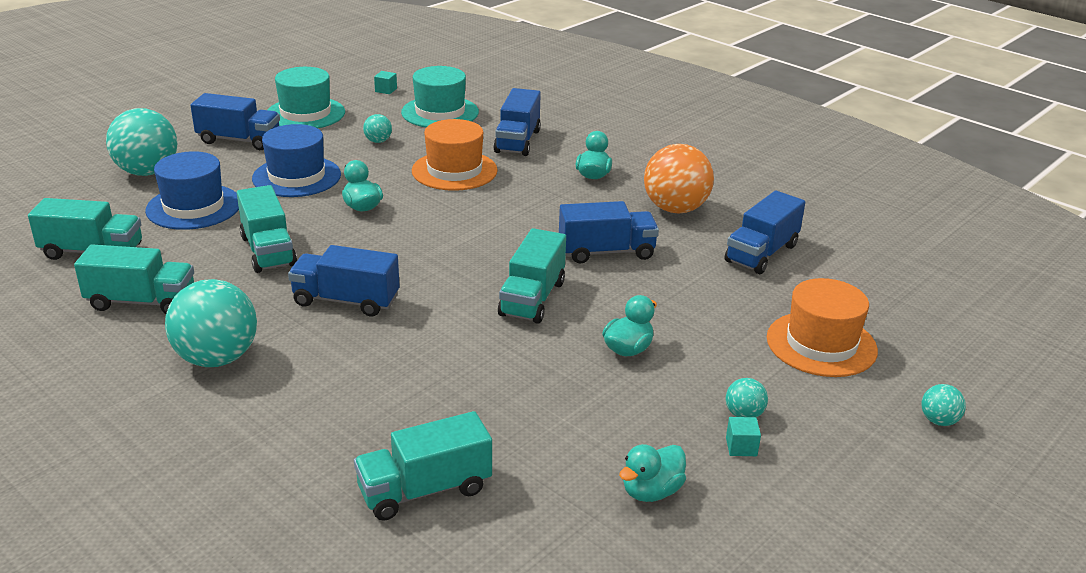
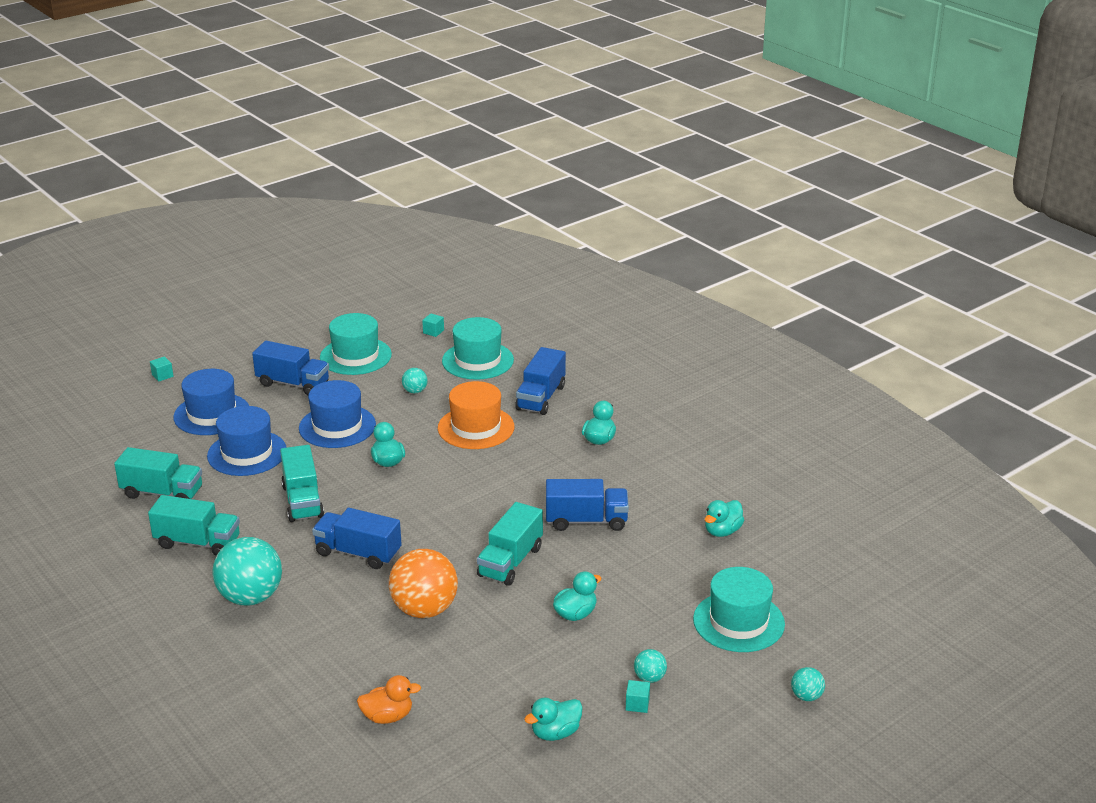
camera: 10 degrees right, 0 degrees up
turquoise ball [106,108,177,176] -> blue hat [173,369,249,435]
turquoise truck [354,411,492,521] -> orange duck [357,675,421,724]
orange ball [644,144,714,214] -> orange ball moved to [389,549,458,618]
blue truck [725,190,805,274] -> turquoise duck [705,500,744,537]
orange hat [767,278,878,377] -> turquoise hat [693,567,785,652]
none -> turquoise cube [150,356,174,382]

